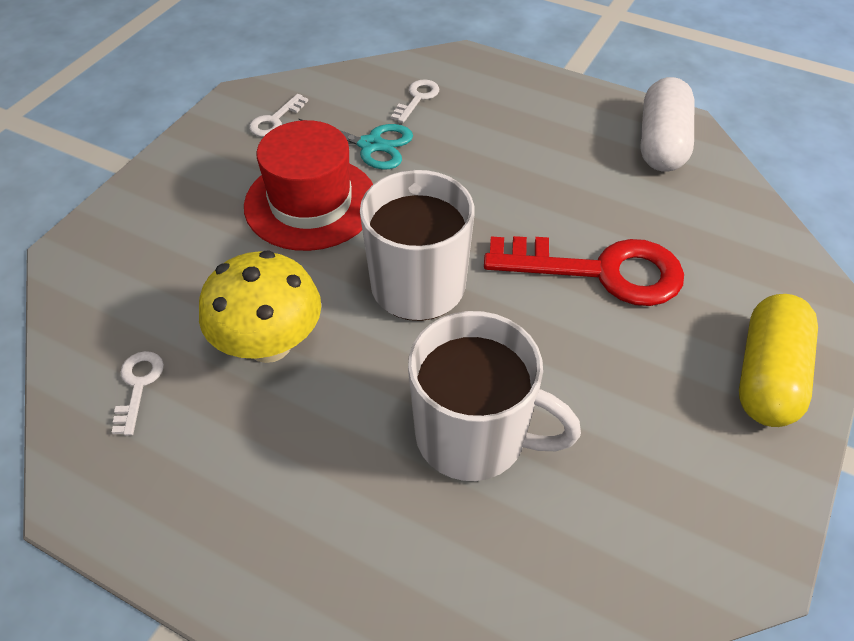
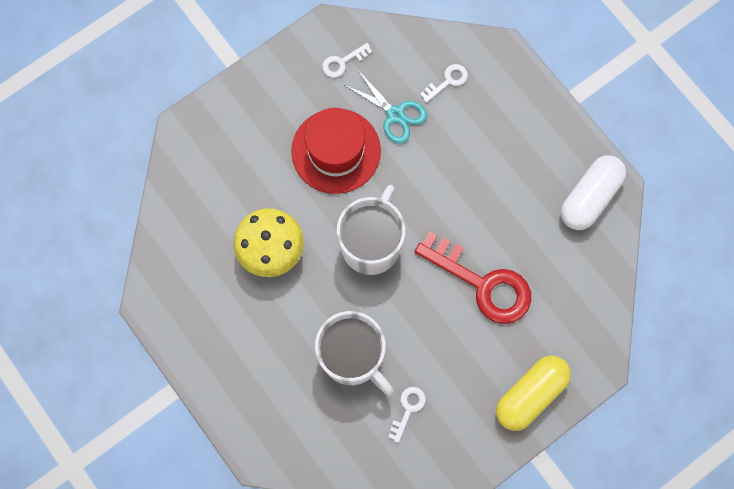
camera: 25 degrees right, 25 degrees up
white key [112,351,164,436] -> white key moved to [388,387,426,443]

